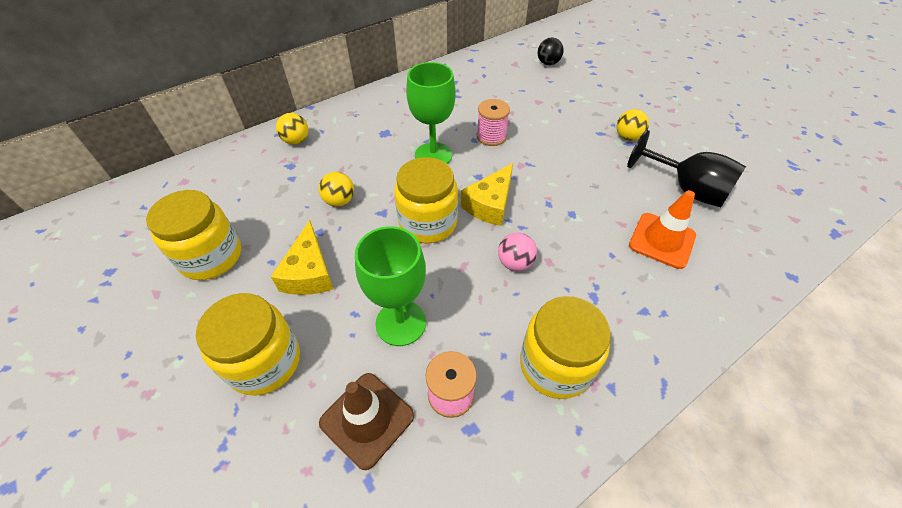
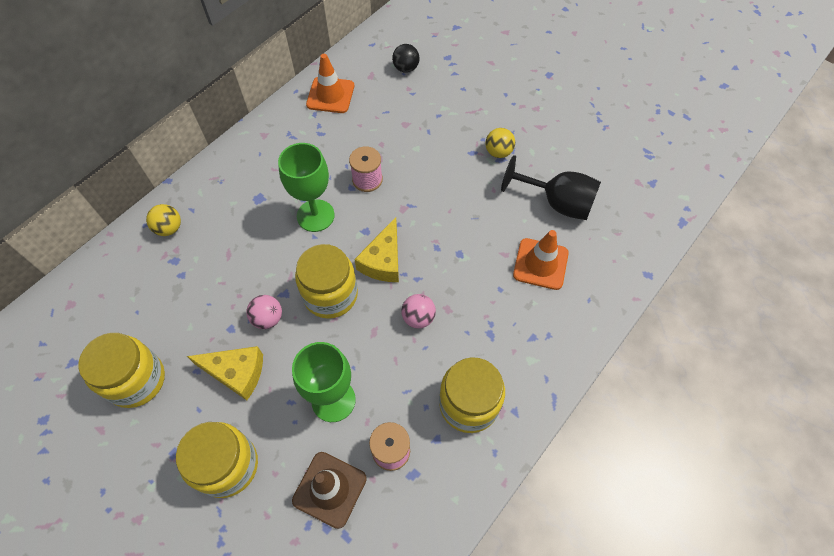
camera: 15 degrees left, 10 degrees up
yellow cheese [271,220,333,295] -> yellow cheese turned 60 degrees counterclockwise [187,346,263,400]
yellow ball [319,172,354,207] -> none
none -> pink ball [247,295,282,329]
none -> orange traffic cone [306,54,354,113]

